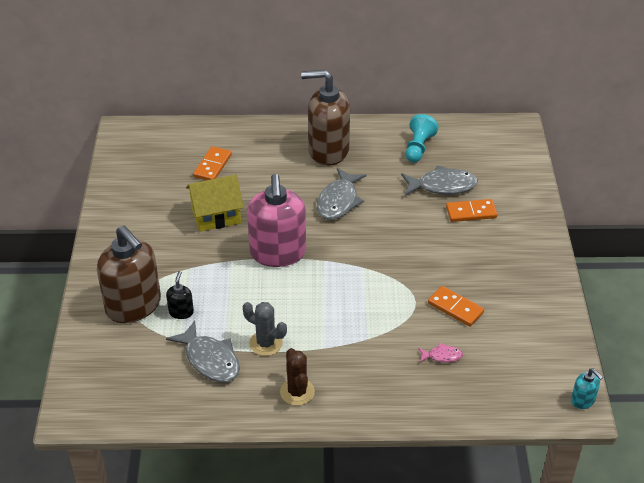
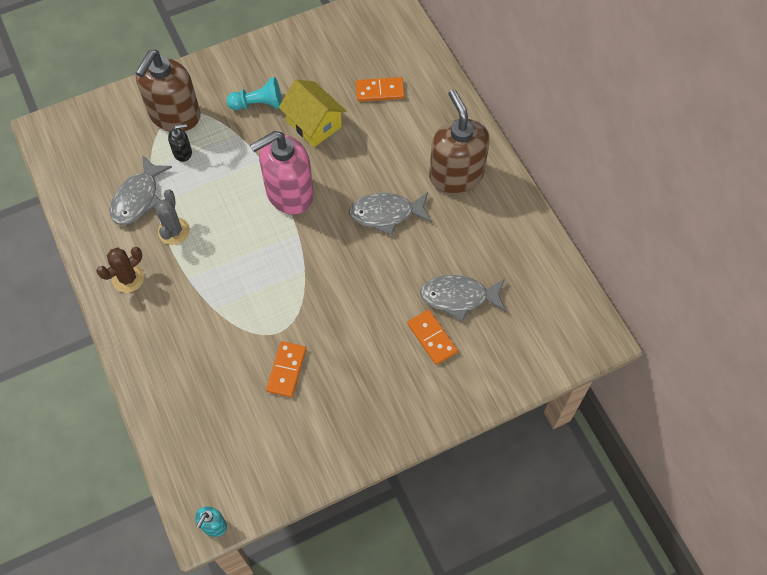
camera: 65 degrees right, 20 degrees up
grey fish [401,165,478,196] -> grey fish turned 120 degrees clockwise [420,275,506,321]
turquoise pawn [405,114,439,162] -> turquoise pawn moved to [227,77,282,110]
pink fish [418,343,463,363] -> none

